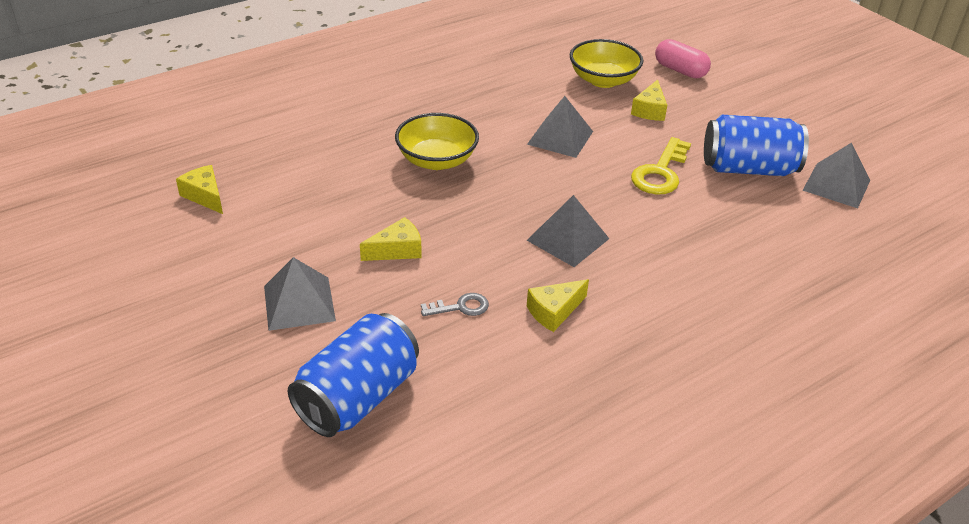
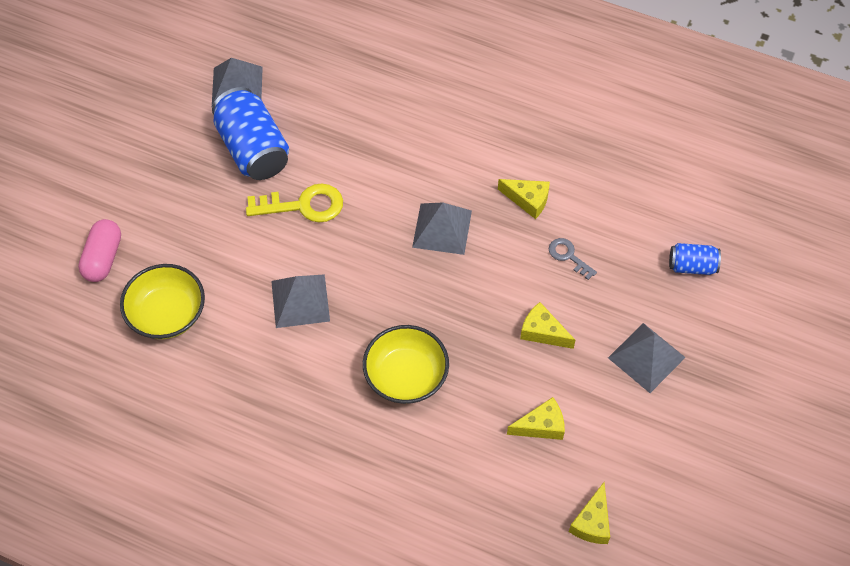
camera: 120 degrees left, 20 degrees up
blue can [288,313,419,437] -> blue can [669,243,721,275], size x0.52
yellow cheese [631,80,667,121] -> yellow cheese moved to [507,397,565,440]

